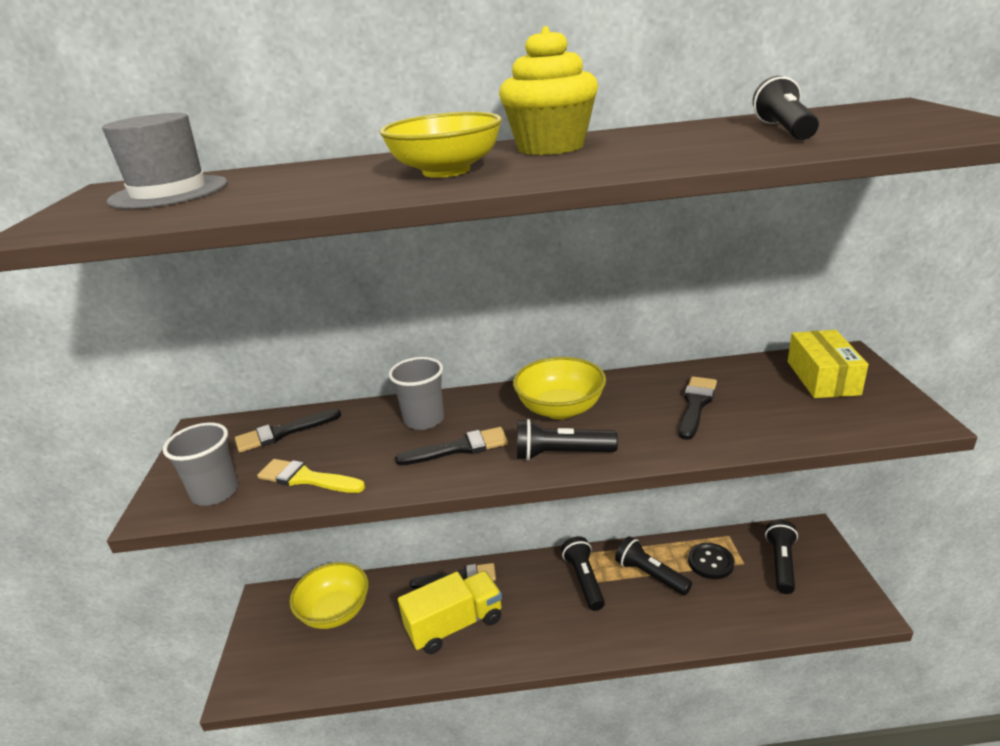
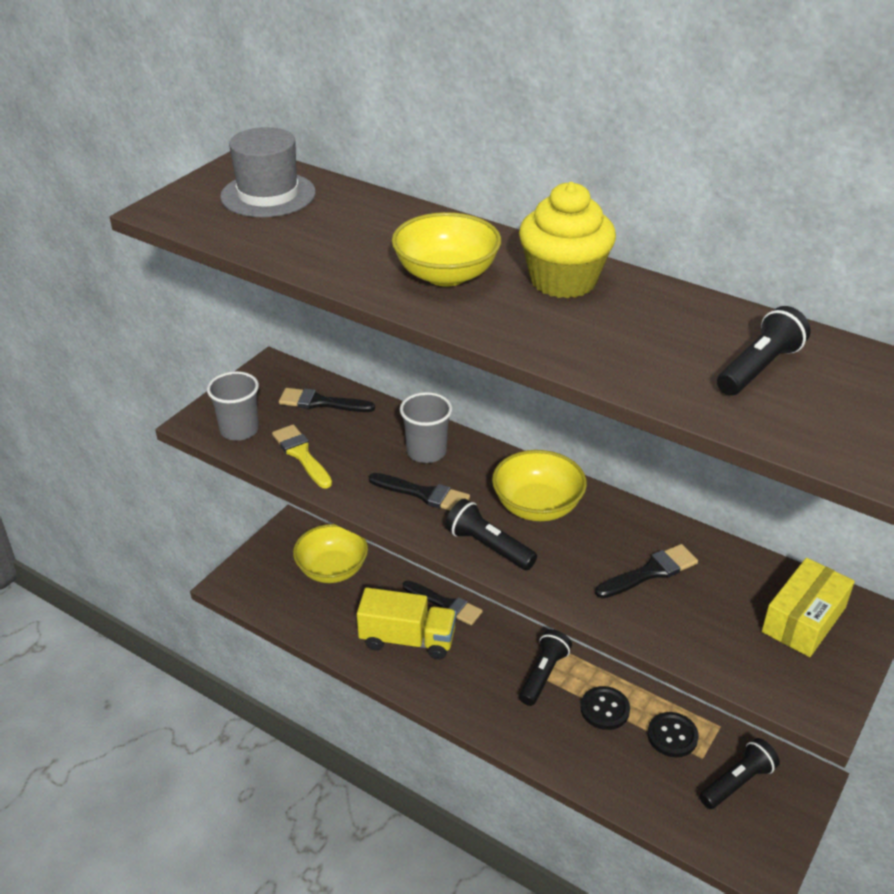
camera: 35 degrees right, 10 degrees up
black flashlight [615,536,692,595] -> black button [580,686,630,730]

